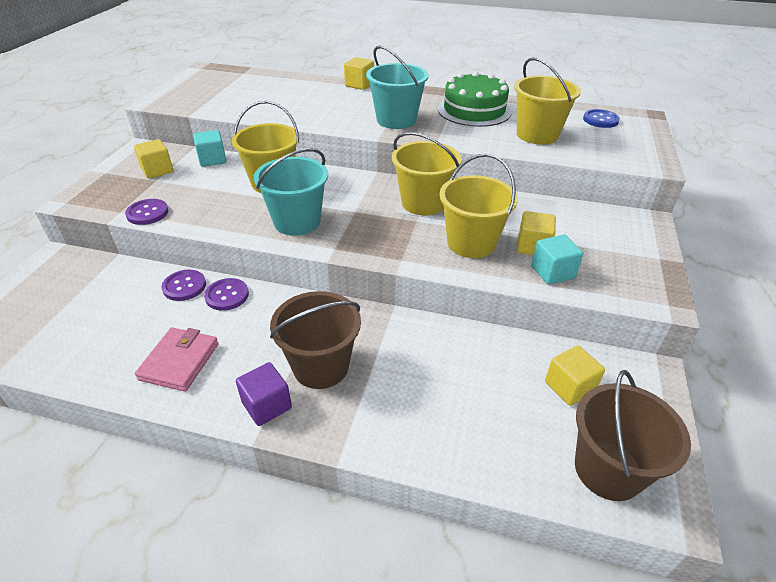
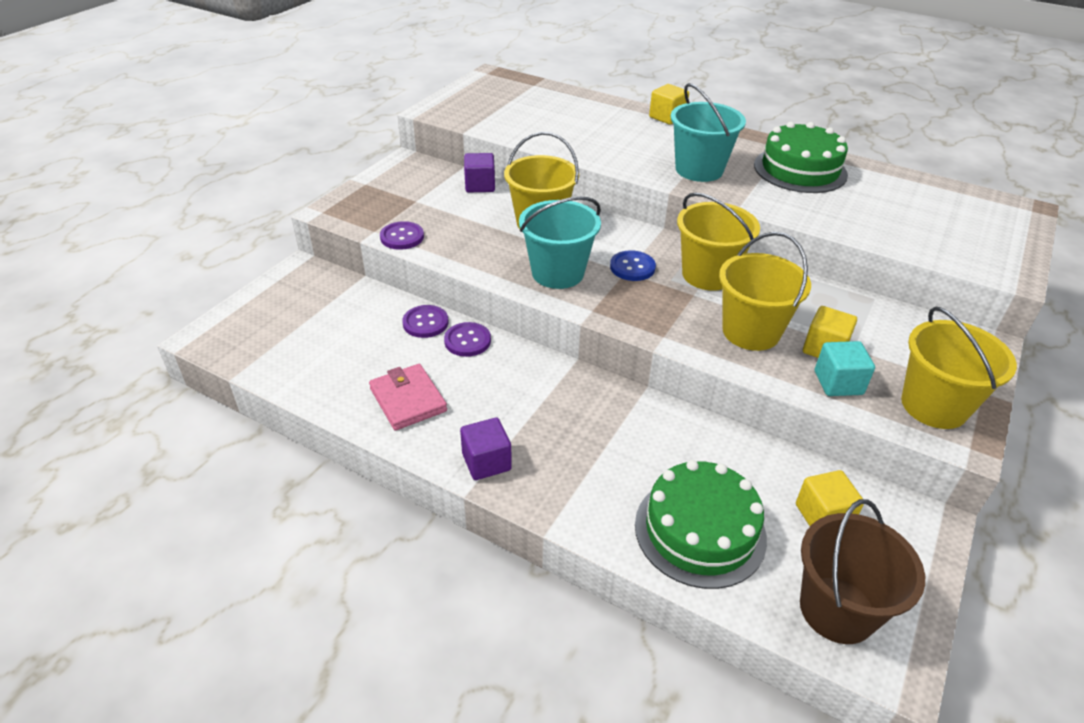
camera: 15 degrees right, 0 degrees up
yellow cube [134,139,173,179] -> none
pink wallet [135,327,218,392] -> pink wallet turned 60 degrees counterclockwise [369,364,447,431]
turquoise cube [193,130,227,167] -> purple cube [464,153,495,193]
brown bucket [270,291,361,389] -> none
yellow bucket [514,57,581,145] -> yellow bucket moved to [901,306,1017,429]
blue button [583,109,620,128] -> blue button moved to [610,250,656,281]
none -> green cake [635,460,767,589]

